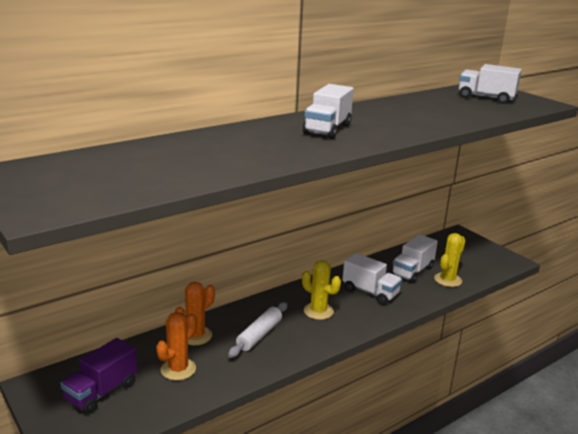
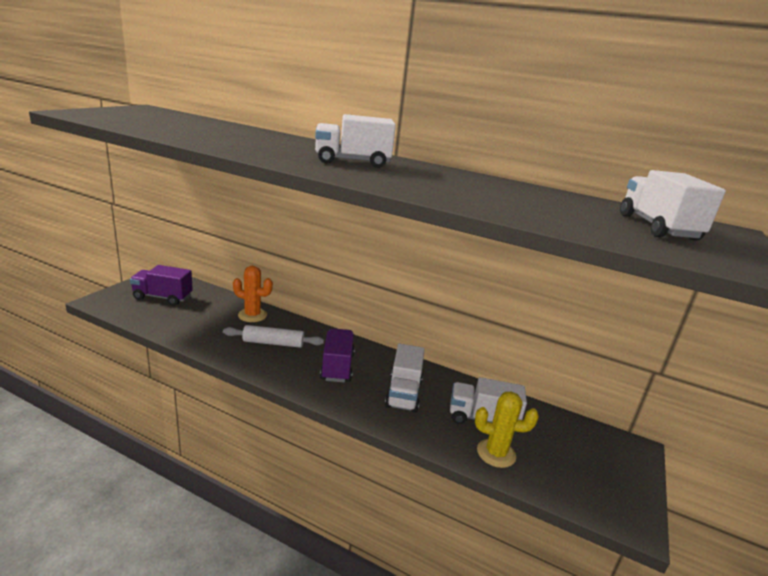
camera: 60 degrees right, 0 degrees up
orange cactus [156,312,197,380] -> none
yellow cactus [302,260,341,320] -> purple truck [320,328,355,382]

